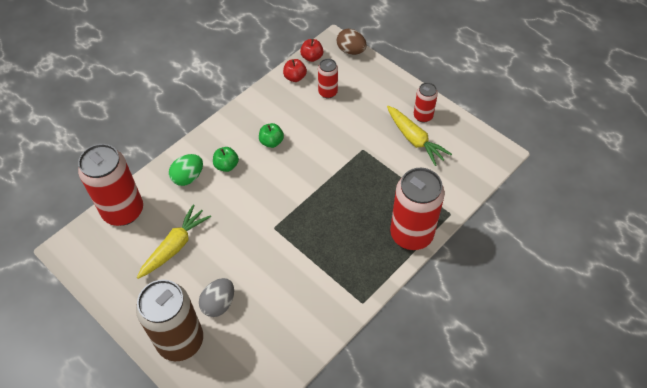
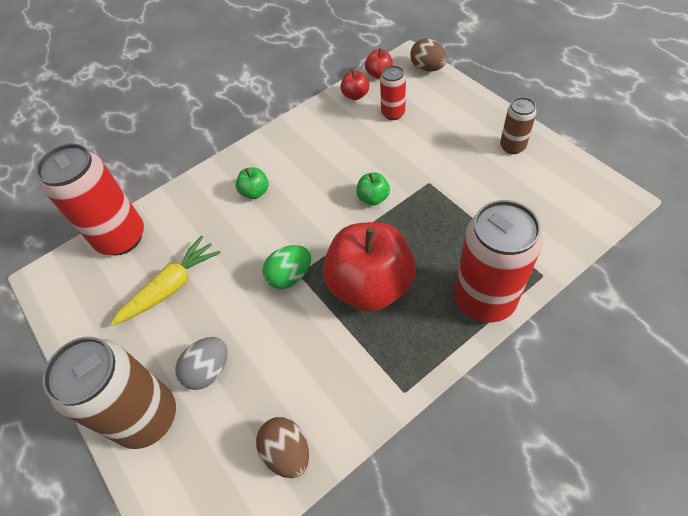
camera: 15 degrees right, 0 degrees up
green egg [169,154,203,186] -> green egg moved to [262,245,311,289]
green apple [259,123,284,148] -> green apple moved to [356,173,390,205]
yellow carrot [387,106,452,166] -> none
red can [414,82,438,123] -> brown can [500,97,537,154]
none -> brown egg [256,417,309,478]
none -> red apple [323,222,416,312]

